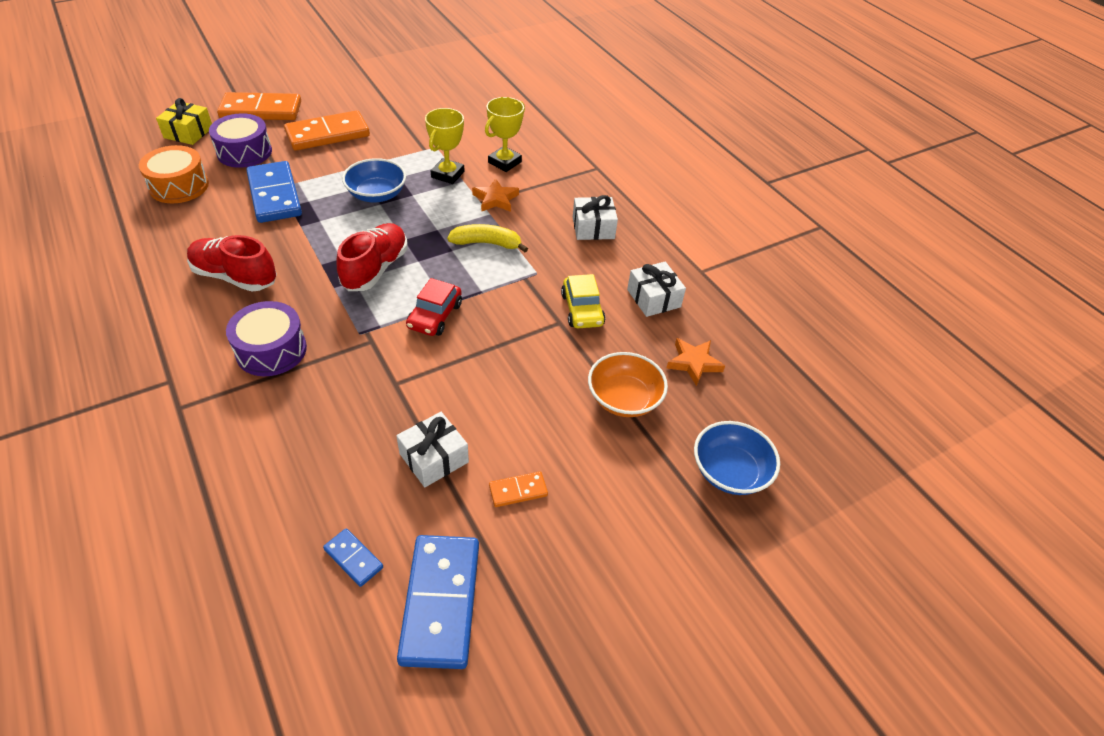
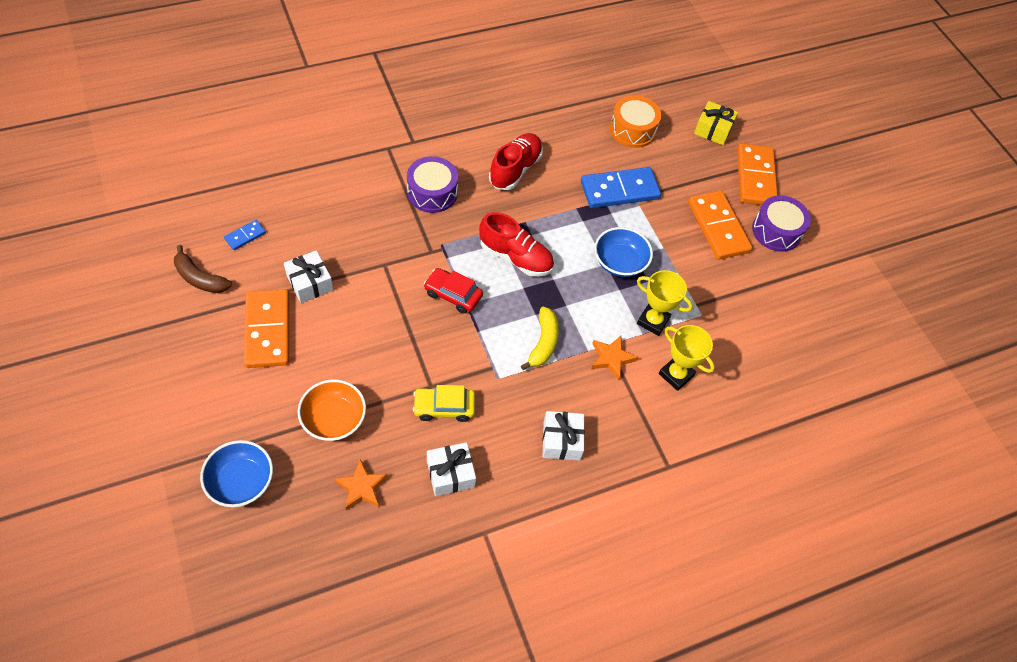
camera: 95 degrees right, 10 degrees up
purple drum [209,113,272,168] -> purple drum moved to [752,195,811,252]
blue domino [397,535,479,669] -> brown banana [174,245,232,293]
orange domino [489,471,548,507] -> orange domino [244,289,289,368], size x2.14

